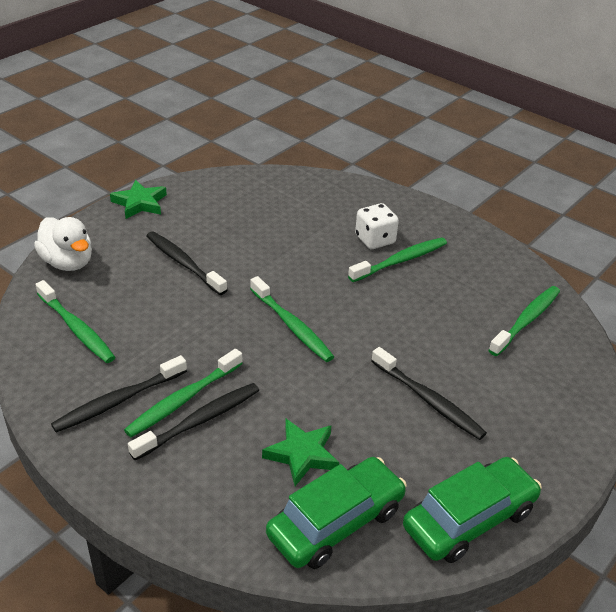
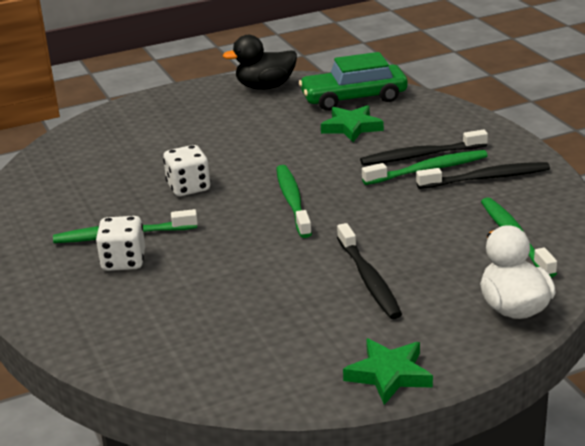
camera: 150 degrees left, 10 degrees down
black toothbrush [371,347,487,440] -> none
green car [403,457,542,563] -> black duck [223,35,297,90]
green toothbrush [489,286,560,356] -> none
none -> white dice [163,145,210,196]

